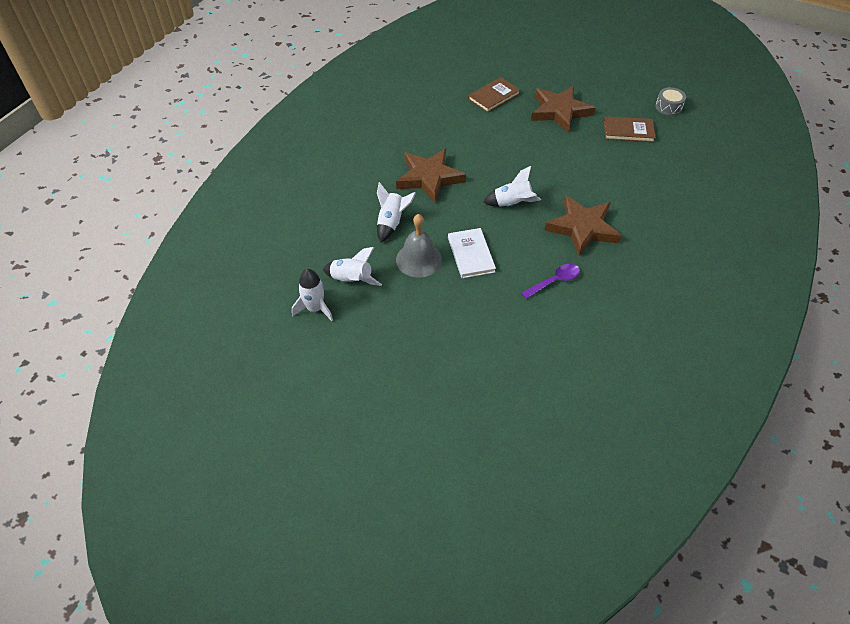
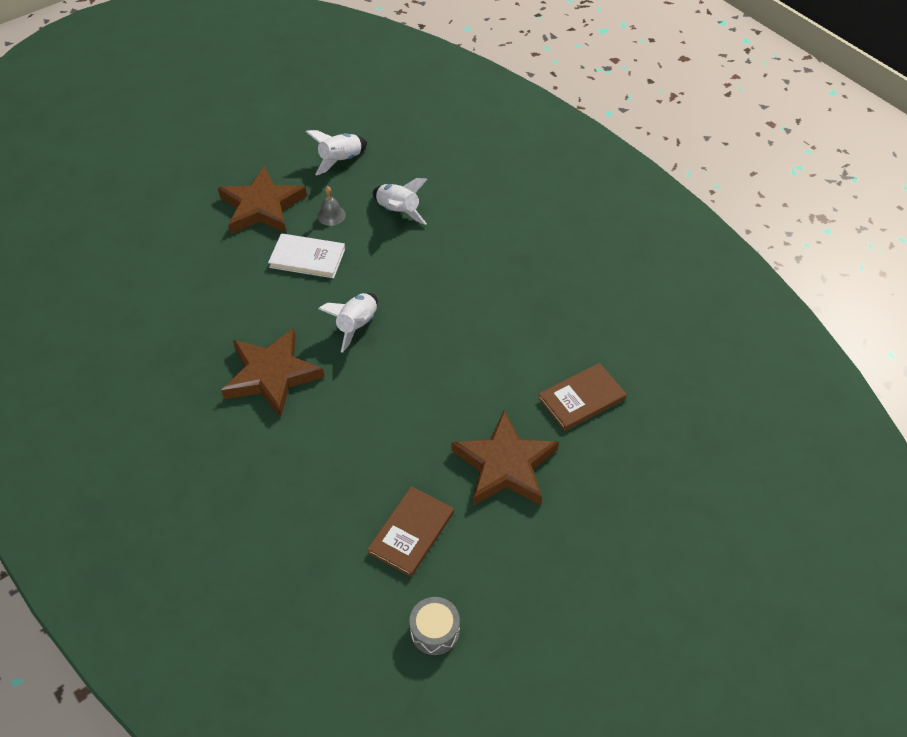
camera: 115 degrees right, 0 degrees up
white rocket [292,269,333,321] -> none
brown star [396,149,466,203] -> brown star moved to [218,166,307,234]
grey bell [396,214,442,277] -> grey bell [317,186,346,226], size x0.53
brown book [468,77,520,113] -> brown book turned 75 degrees clockwise [538,363,627,431]
purple spoon [521,264,580,299] -> none

